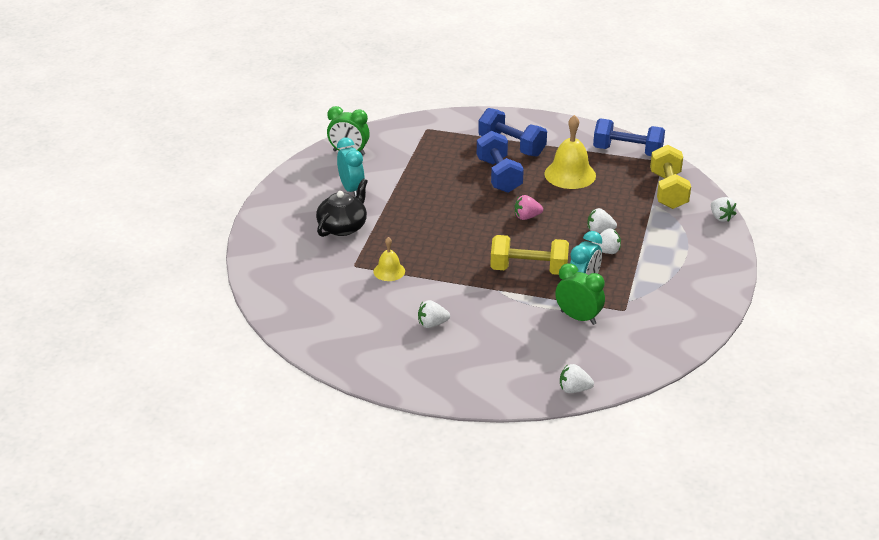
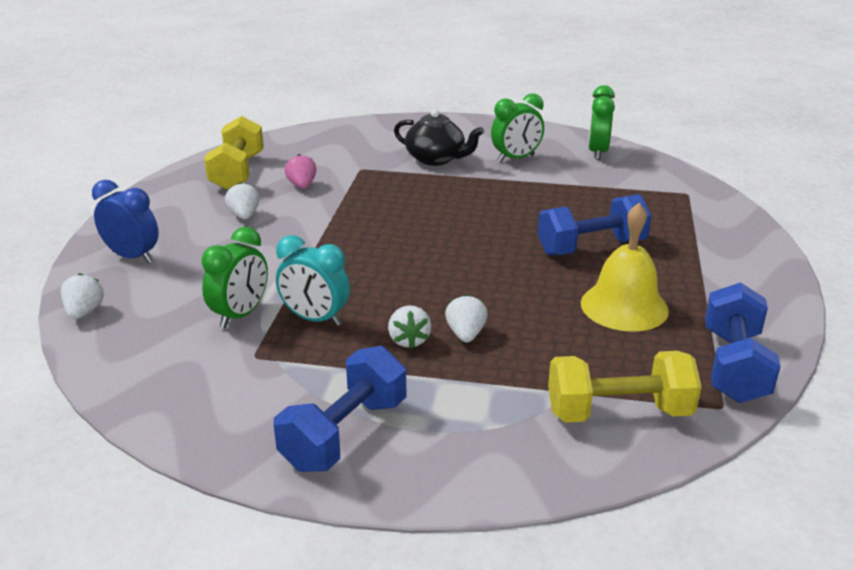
camera: 85 degrees right, 5 degrees down
turquoise clock [337,138,365,197] -> green clock [491,93,544,162]
yellow bell [374,237,405,281] -> none
blue dumbbell [478,108,547,157] -> blue dumbbell moved to [274,346,407,472]
yellow dumbbell [490,235,569,275] -> yellow dumbbell moved to [204,116,264,189]
pink strawberry [515,195,543,220] -> pink strawberry moved to [284,154,317,189]
white strawberry [711,197,736,222] -> none
none -> blue clock [92,180,159,263]

